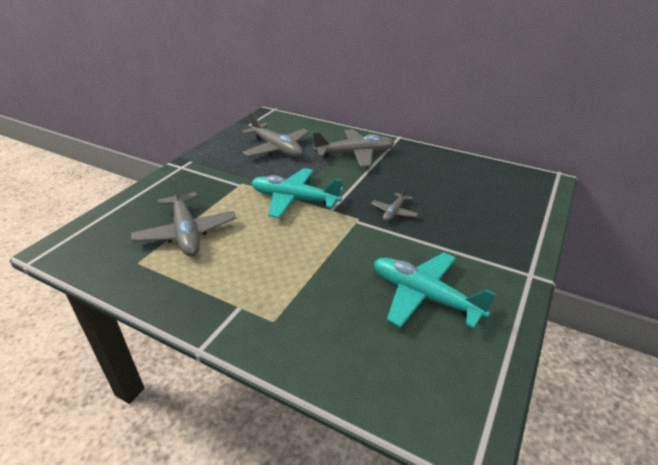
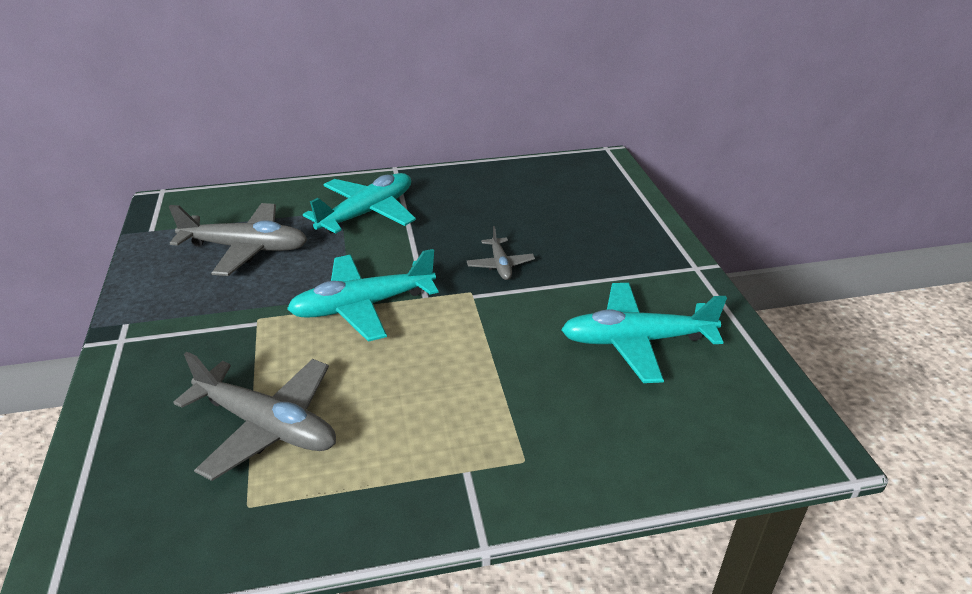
camera: 40 degrees left, 0 degrees up
grey plane [313,129,394,167] -> turquoise plane [303,173,416,234]

